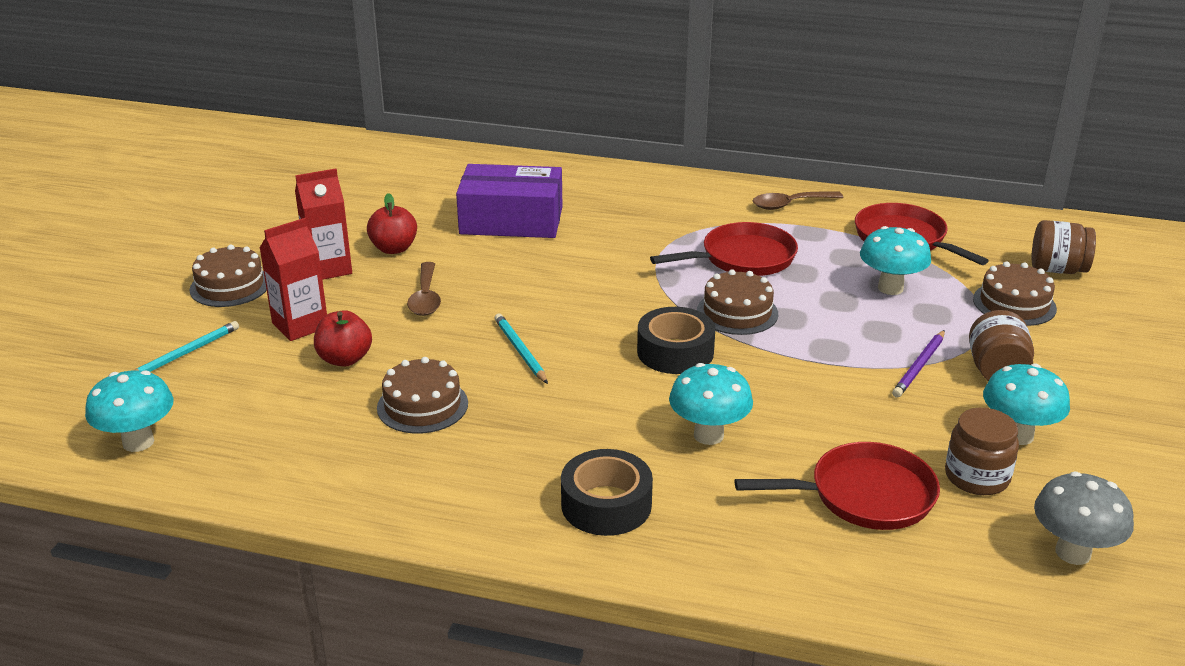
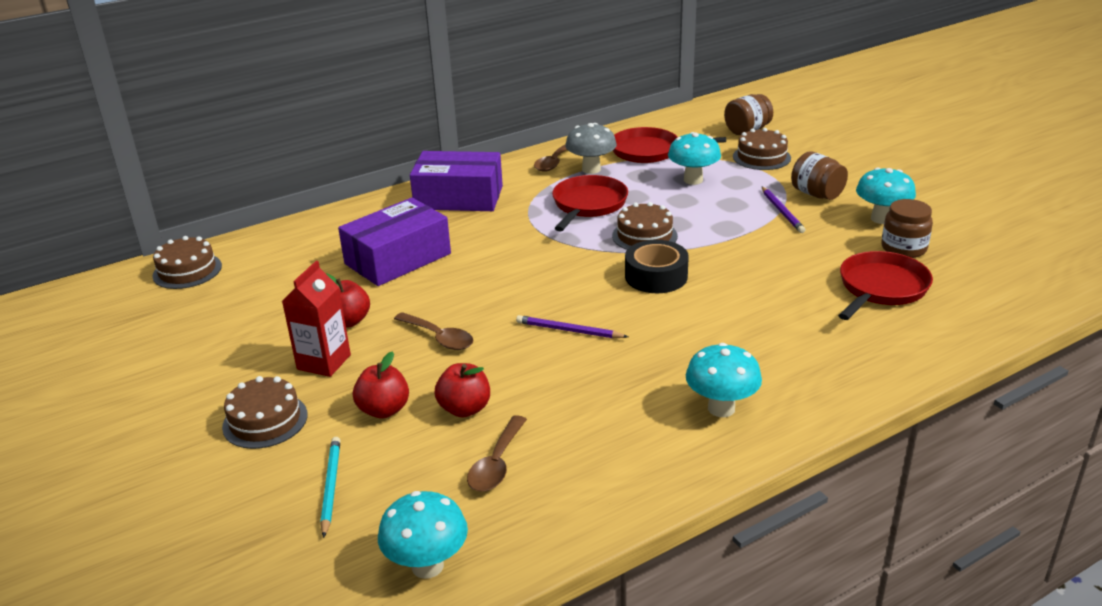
camera: 45 degrees left, 0 degrees up
red carton [260,218,327,341] -> red apple [353,351,409,419]
brown cake [377,357,468,434] -> brown cake moved to [152,236,222,289]
turquoise pencil [494,314,548,384] -> purple pencil [516,315,628,338]
black tape [561,449,653,536] -> none
turquoise mushroom [669,363,753,445] -> turquoise mushroom moved to [686,343,762,417]
grey mushroom [1034,472,1134,565] -> grey mushroom moved to [565,123,617,174]
none -> purple box [410,151,503,211]
none -> brown spoon [467,415,527,492]

